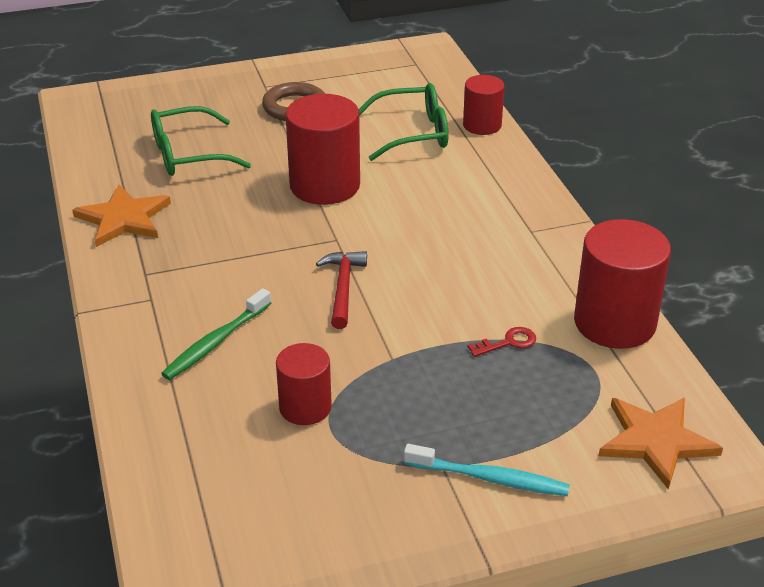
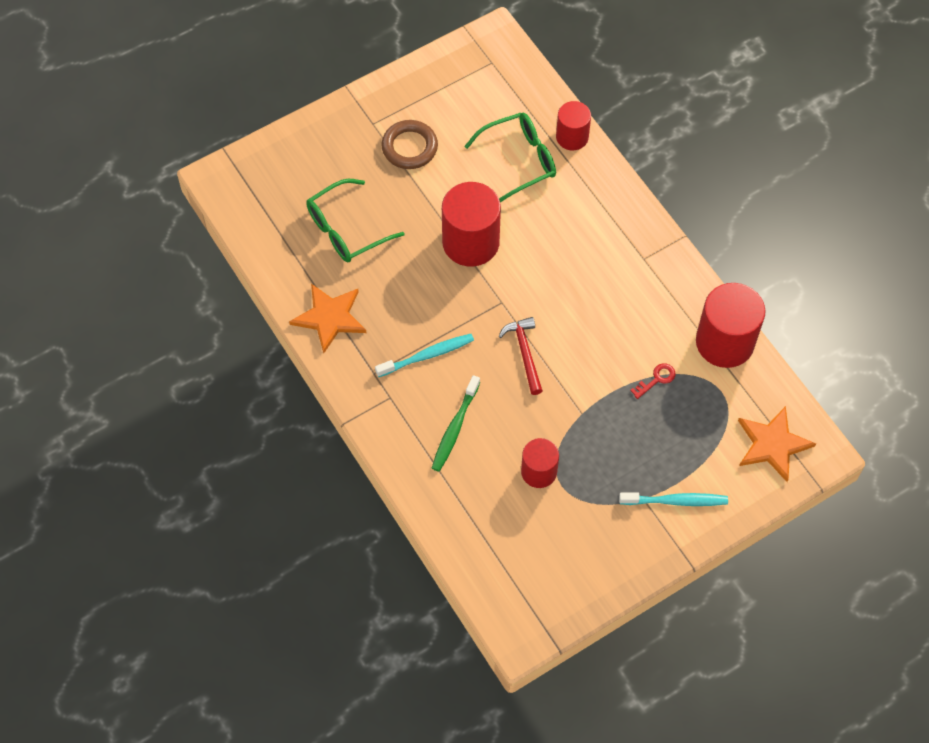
camera: 15 degrees left, 25 degrees up
none -> turquoise toothbrush [375,334,474,377]

